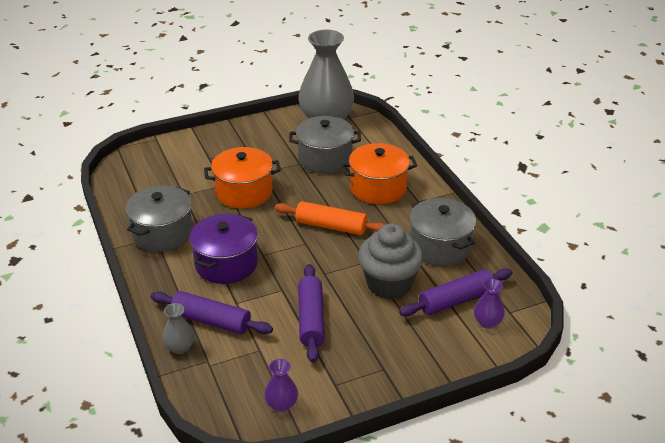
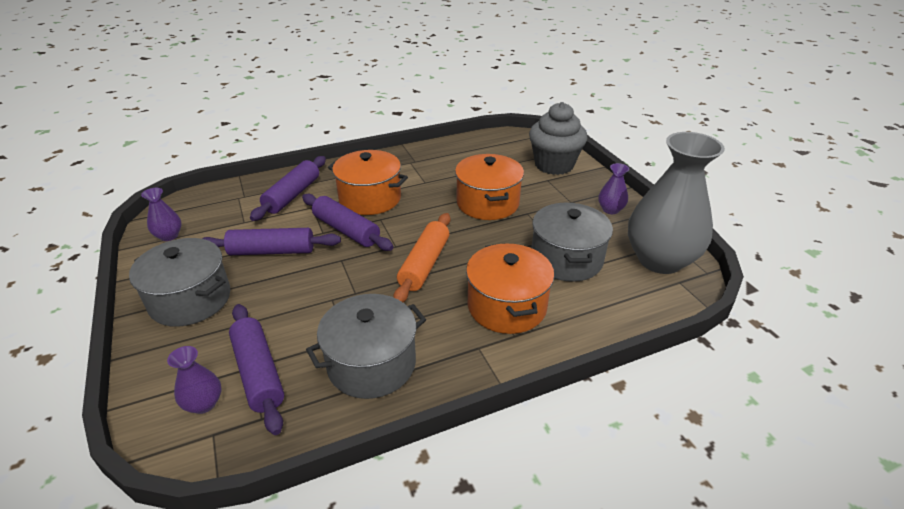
camera: 90 degrees right, 0 degrees up
grey pot [125,185,193,252] -> grey pot moved to [129,238,231,327]
grey vase [162,303,194,354] -> none
purple pot [189,214,258,284] -> orange pot [328,150,408,215]
grey cupcake [358,223,424,299] -> grey cupcake moved to [529,102,588,175]
none -> purple rolling pin [302,194,393,251]
none -> purple vase [598,163,629,214]

